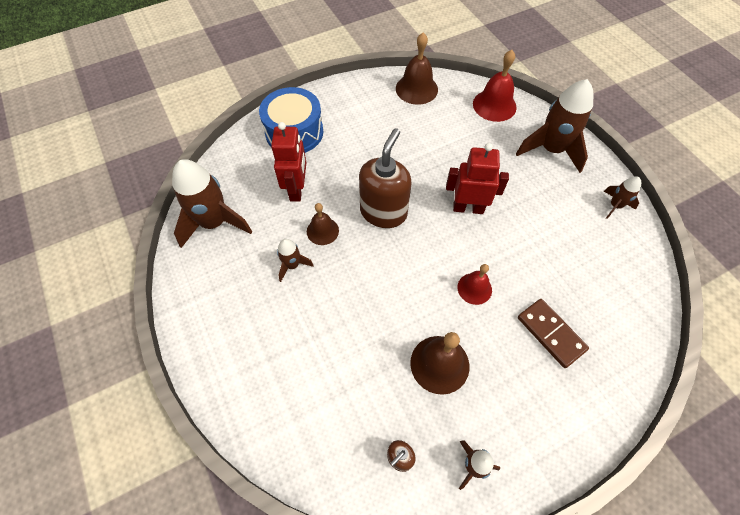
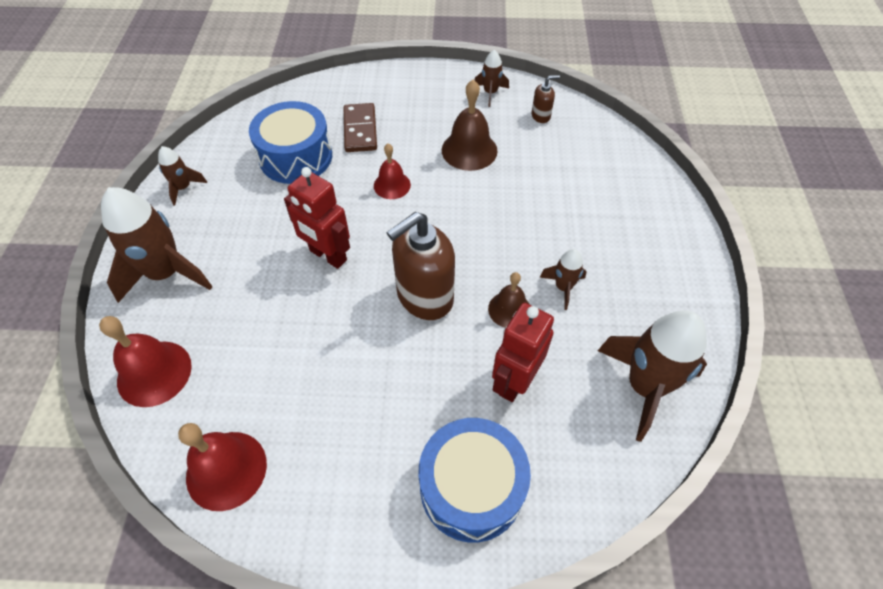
camera: 150 degrees left, 5 degrees down
brown bell [396,32,438,105] -> red bell [178,423,267,511]
none -> blue drum [249,101,332,184]

